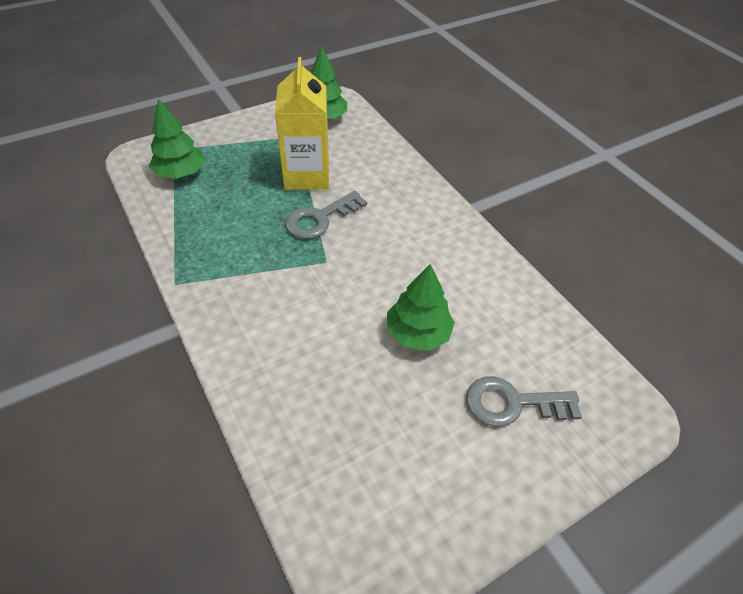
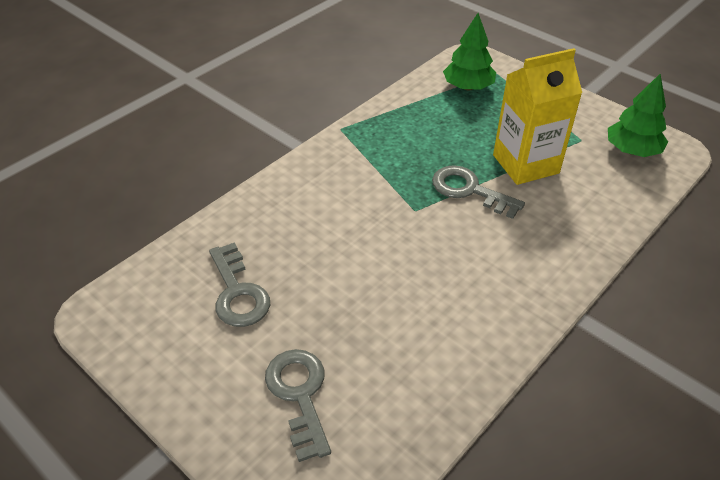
camera: 75 degrees right, 5 degrees down
green tree [387,264,455,351] -> none
none -> grey key [209,242,270,327]

